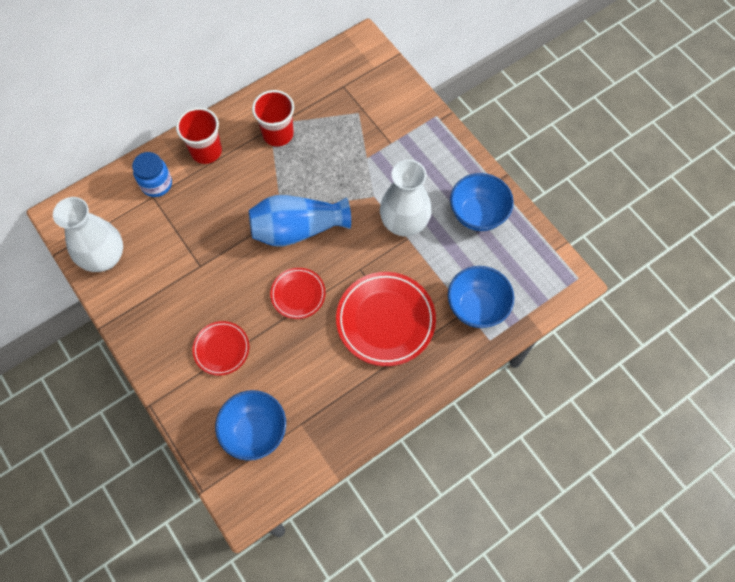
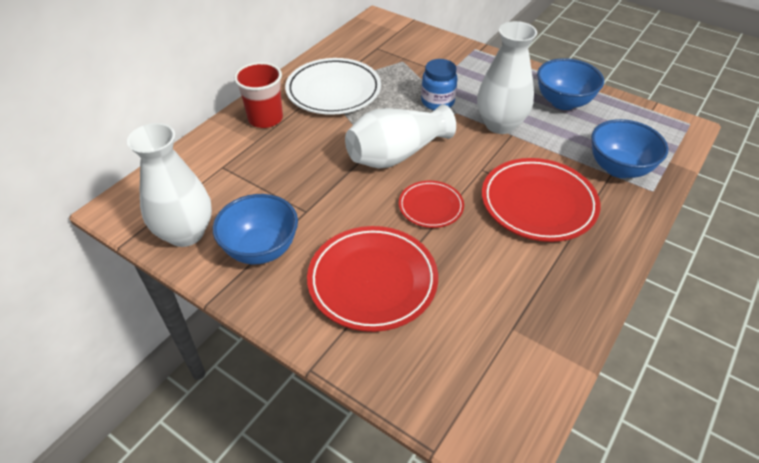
camera: 20 degrees left, 20 degrees down
blue jar [132,152,172,197] -> blue jar moved to [421,59,458,110]
red plate [192,321,249,376] -> red plate [307,226,438,332], size x1.78
blue bowl [215,390,286,461] -> blue bowl moved to [213,194,298,264]
blue vase [249,195,351,247] -> white vase [345,104,456,168]
red cup [252,90,294,147] -> white plate [285,58,381,115]

